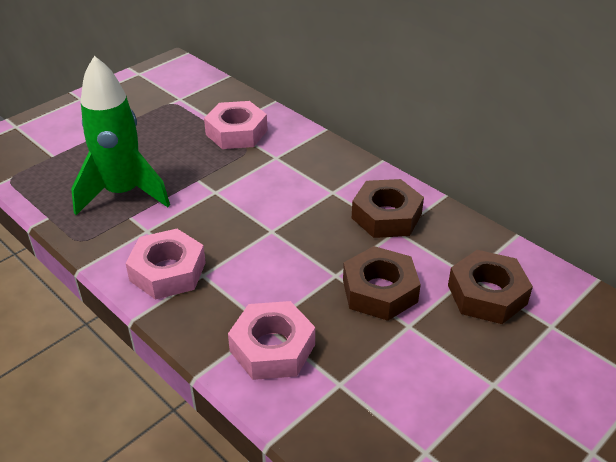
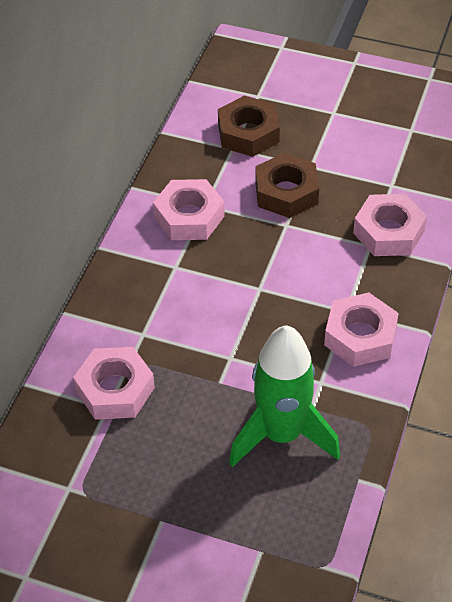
camera: 115 degrees left, 10 degrees up
brown nut [352,179,424,238] -> pink nut [153,179,225,240]

